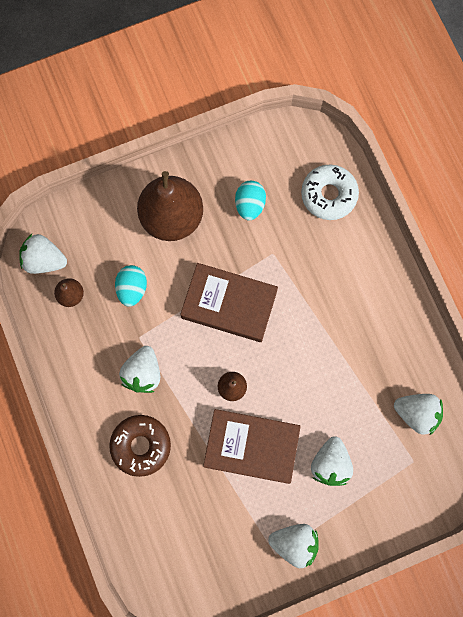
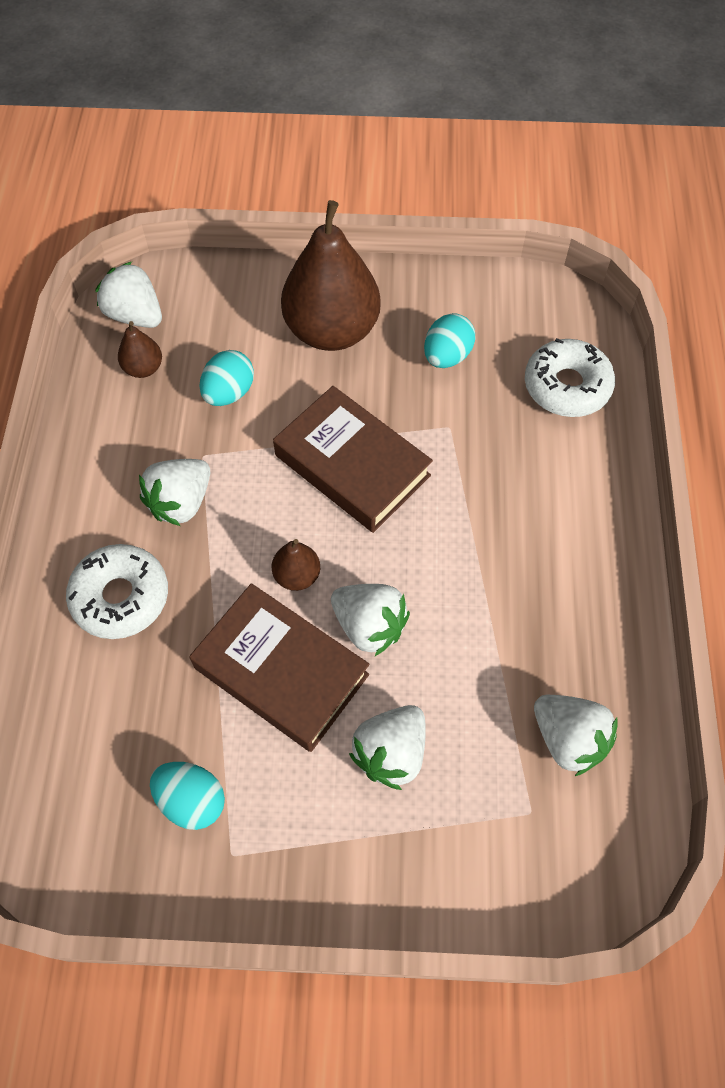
camera: 25 degrees right, 15 degrees down
brown donut [109,415,171,477] -> white donut [66,544,168,639]
white strawberry [268,524,319,568] -> white strawberry moved to [331,584,410,656]
none -> turquoise egg [150,762,225,830]

